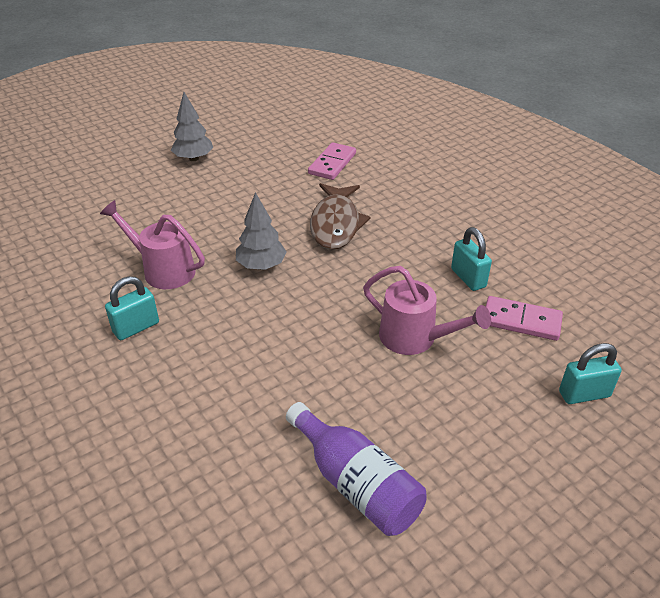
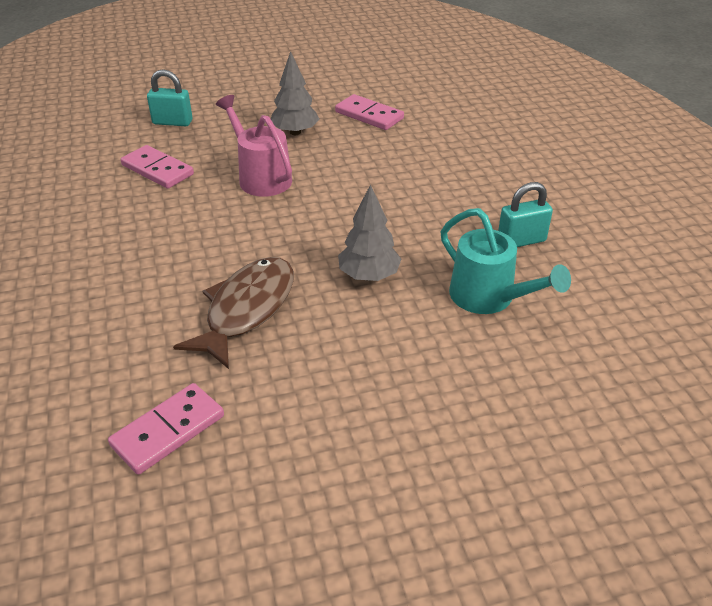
camera: 160 degrees left, 0 degrees up
pink watering can [100,200,205,289] -> turquoise watering can [441,208,571,314]
grey tree [171,92,213,161] -> grey tree moved to [271,51,319,135]
purple bottle [286,402,427,536] -> pink domino [335,94,404,130]
turquoise padlock [451,227,492,291] -> none

